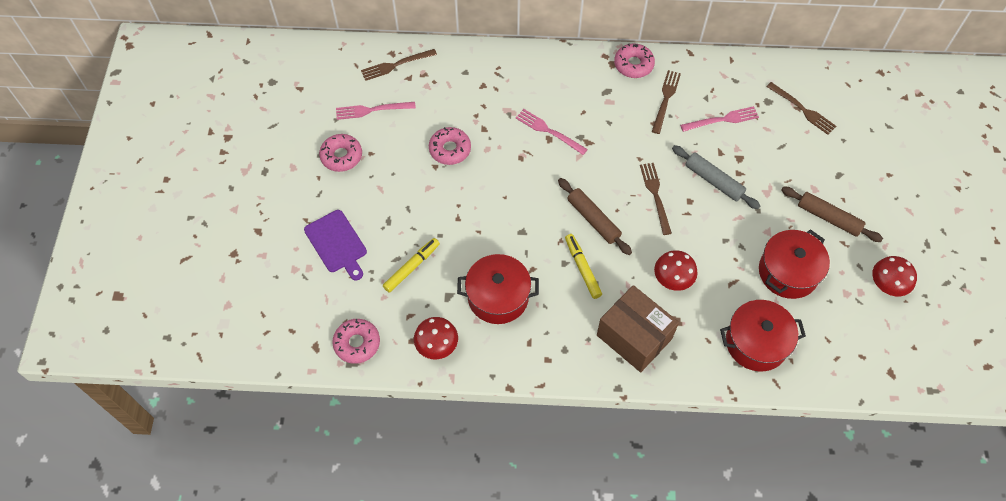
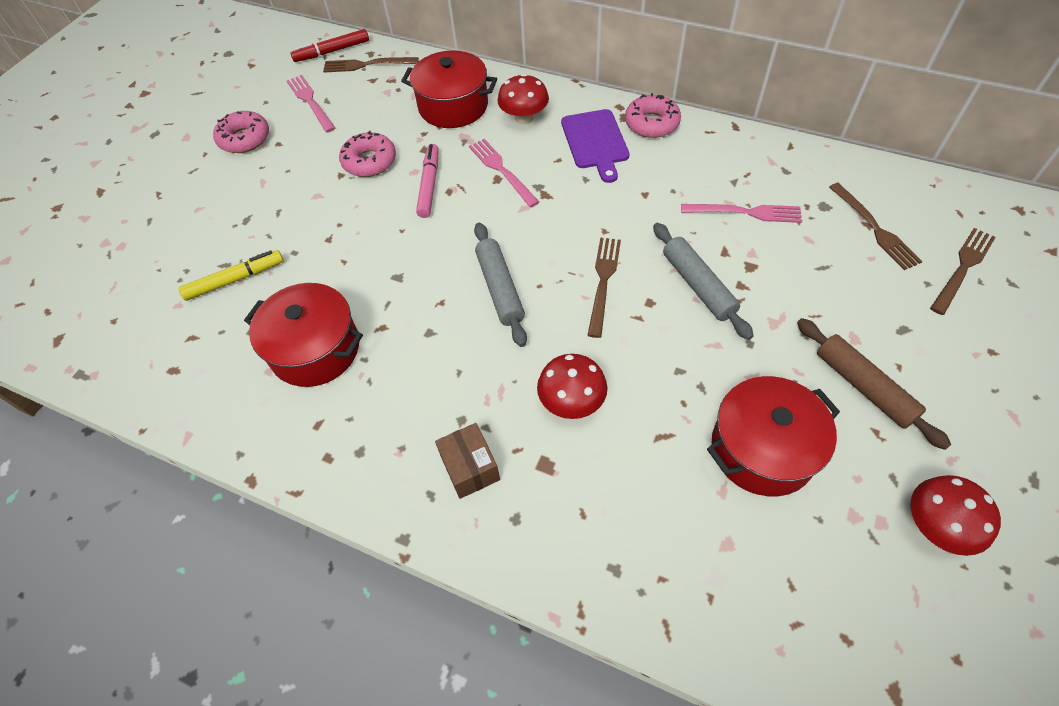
camera: 25 degrees right, 5 degrees down
purple cutting board [304,210,367,280] -> purple cutting board moved to [561,109,629,183]
pink donut [333,319,380,364] -> none
pink fork [336,102,416,120] -> pink fork turned 45 degrees clockwise [287,75,335,133]
red mushroom [414,317,458,359] -> red mushroom moved to [497,74,549,124]
brown rolling pin [558,178,632,255] -> grey rolling pin [474,223,527,347]
yellow marker [565,234,602,299] -> none
brown box [597,285,679,372] -> brown box [435,423,500,499], size x0.54
brown fork [652,70,681,134] -> brown fork moved to [930,228,996,315]
red pot [720,300,806,371] -> red pot moved to [401,50,497,128]
none -> red marker [290,29,369,62]
none -> pink marker [416,144,439,218]

